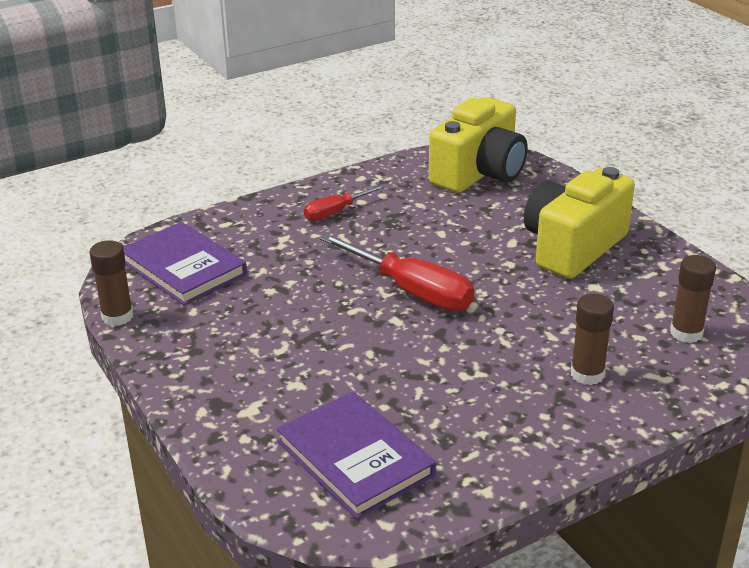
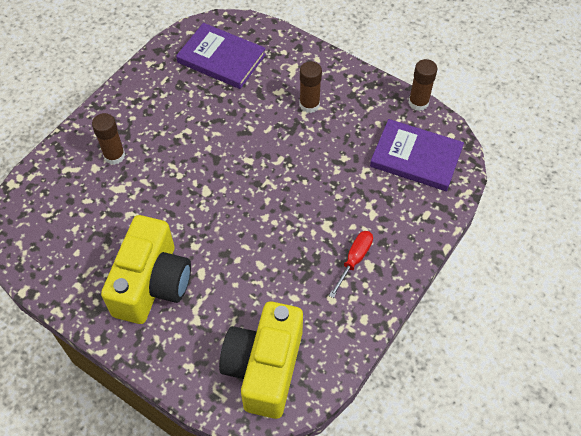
camera: 155 degrees right, 25 degrees up
red screwdriver [320,234,474,311] -> none
brown glue stick [670,255,716,343] -> brown glue stick moved to [300,61,322,113]

